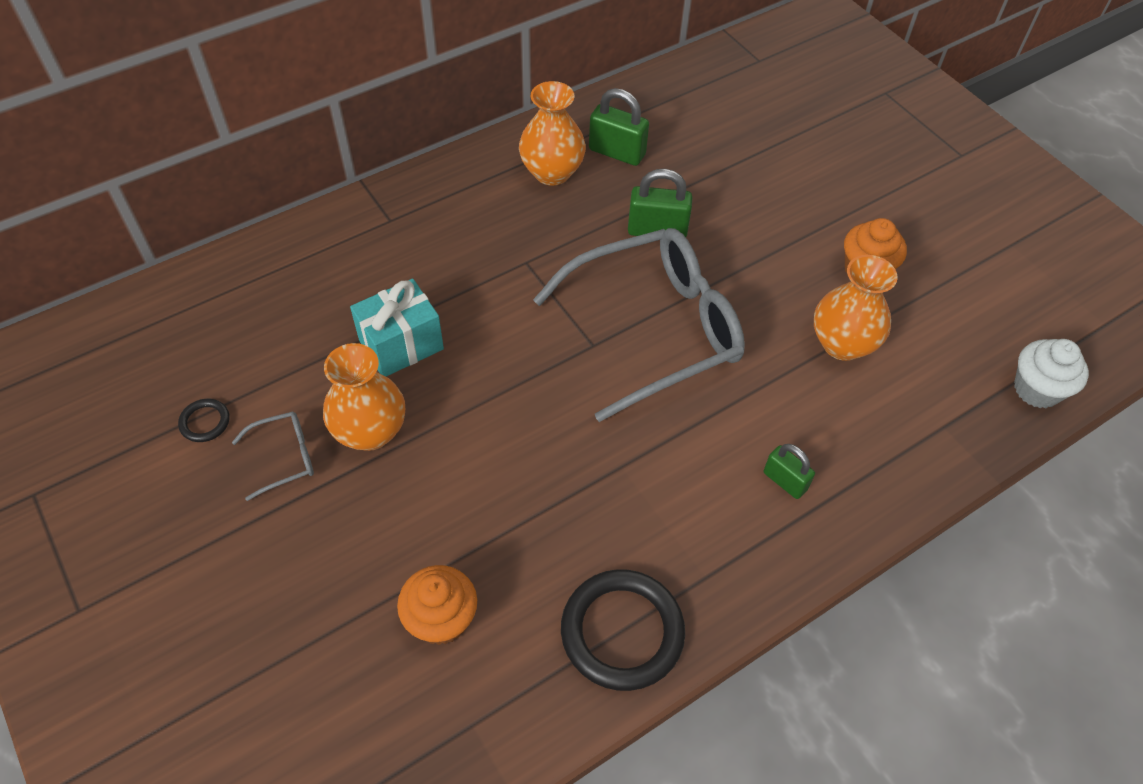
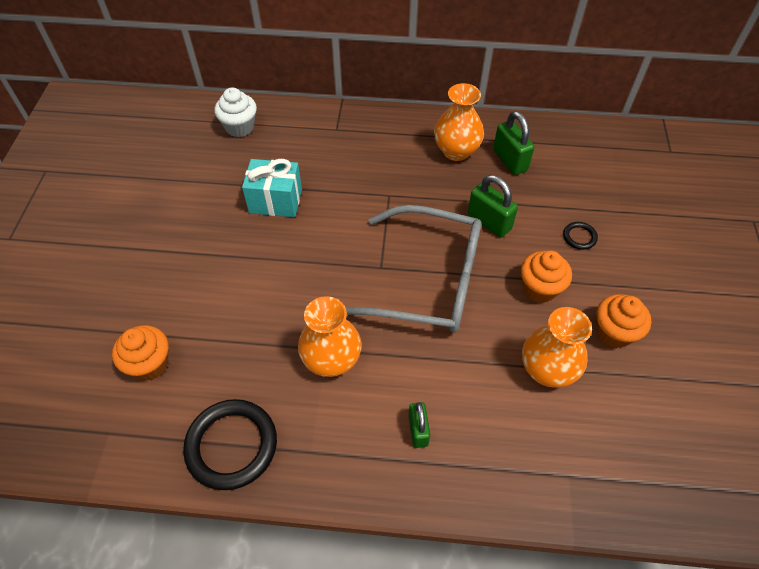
camera: 40 degrees right, 0 degrees up
black ring [178,399,229,442] -> black ring moved to [563,222,598,250]
grey glasses [232,412,314,501] -> none
orange vase [323,343,405,451] -> orange vase moved to [298,296,362,377]
white cupcake [1014,339,1089,408] -> white cupcake moved to [214,88,257,137]
none -> orange cupcake [521,251,572,303]

